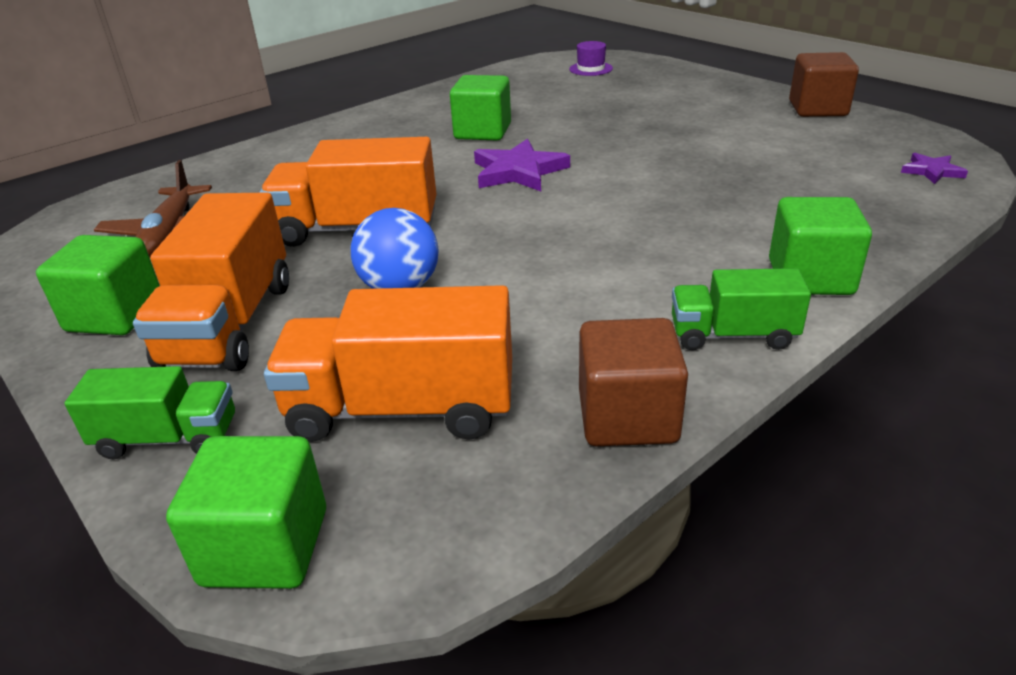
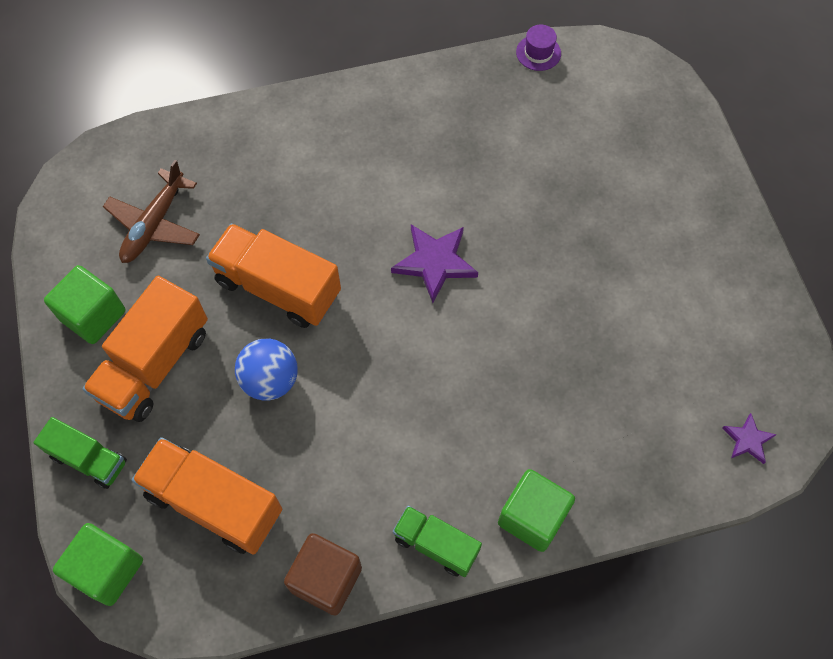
camera: 25 degrees right, 30 degrees up
green cube [450,75,511,140] -> none
purple hat [569,41,613,76] -> purple hat moved to [516,25,561,71]
brown cube [789,52,859,117] -> none

